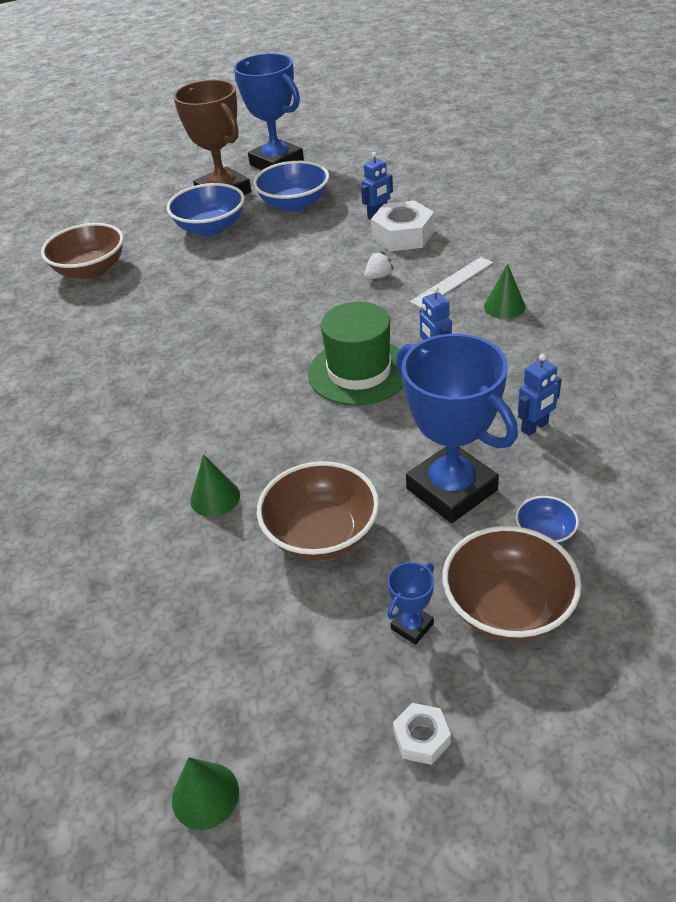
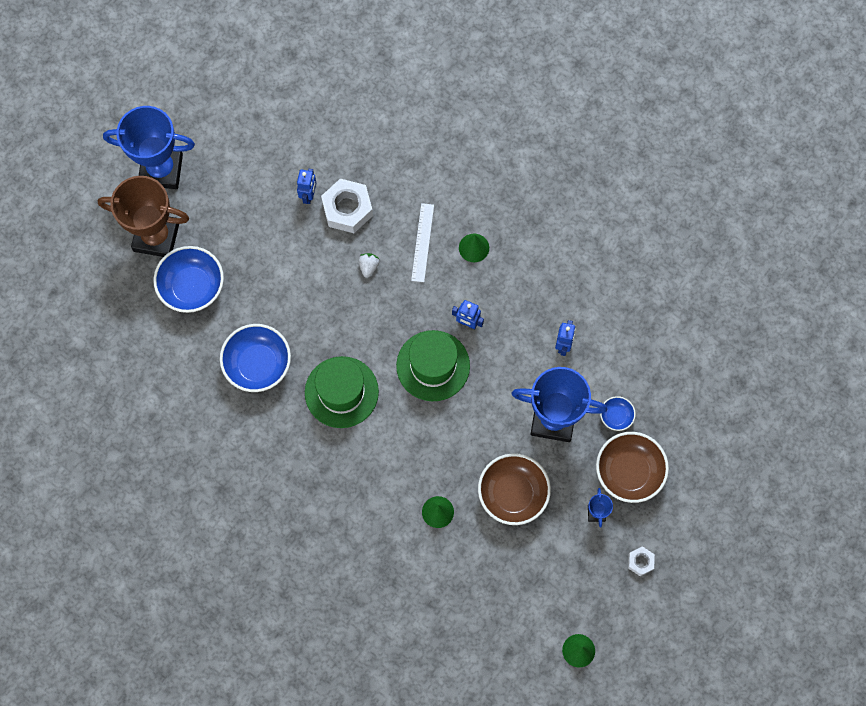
camera: 45 degrees left, 30 degrees up
brown bowl [41,223,124,279] -> none
blue bowl [253,161,329,212] -> blue bowl moved to [220,324,291,392]
none -> green hat [305,356,379,428]

